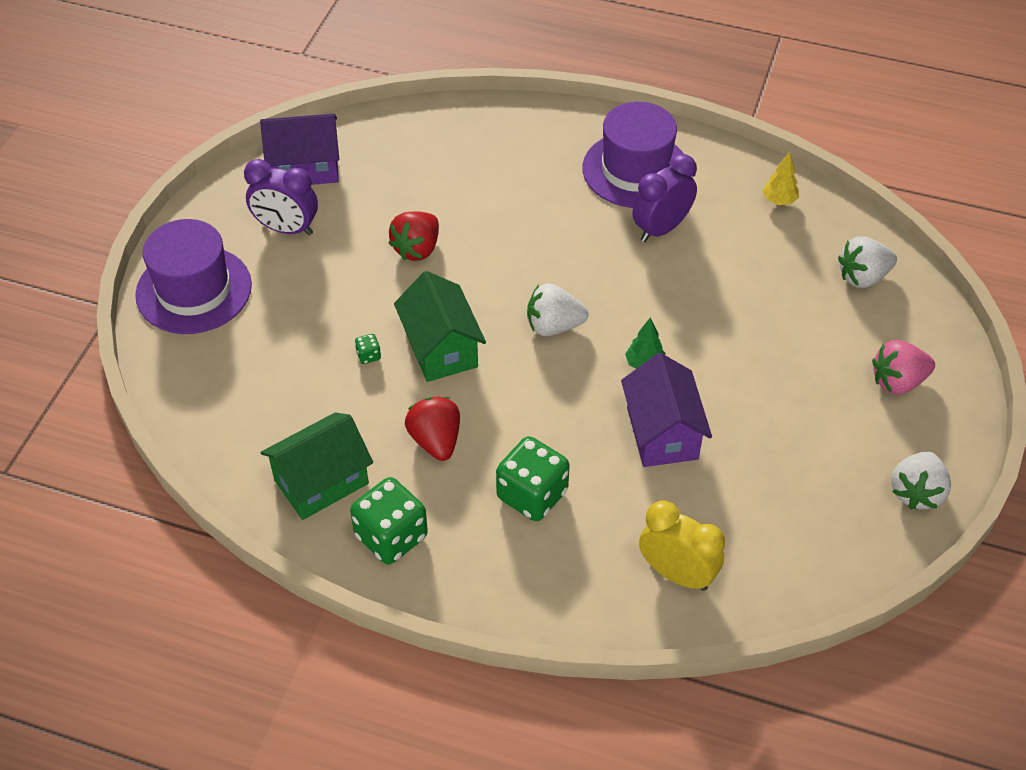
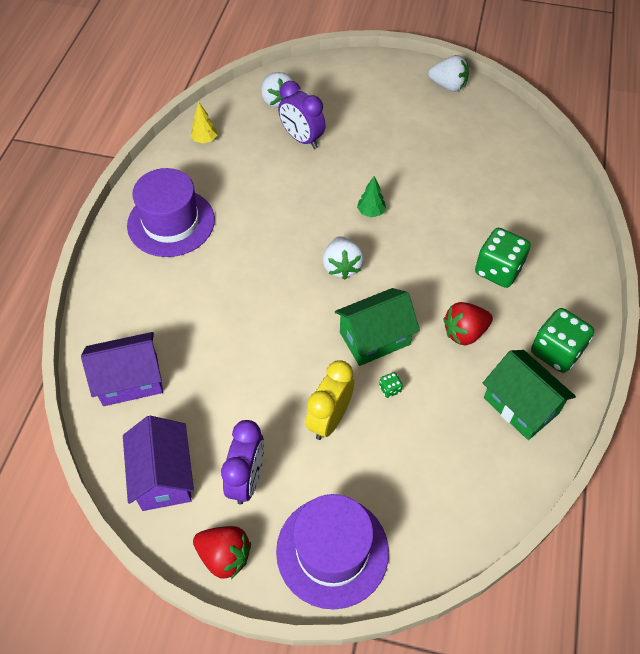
camera: 95 degrees left, 5 degrees up
red strawberry [389,211,439,261] -> red strawberry moved to [193,526,251,579]
purple house [621,353,712,467] -> purple house moved to [81,332,163,406]
purple clock [633,154,697,242] -> purple clock moved to [278,81,326,149]
yellow clock [639,500,725,591] -> yellow clock moved to [305,360,354,440]
pink strawberry [872,340,935,395] -> none

